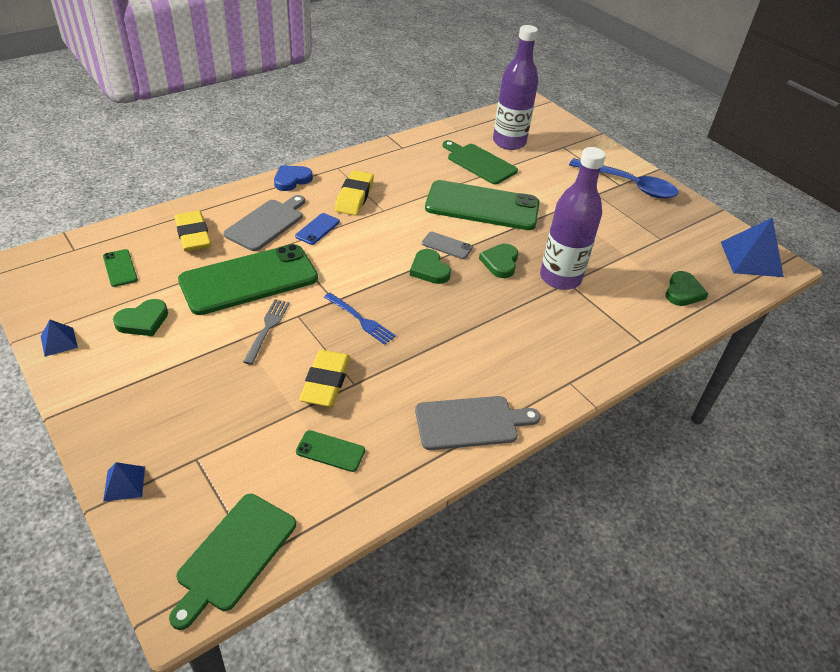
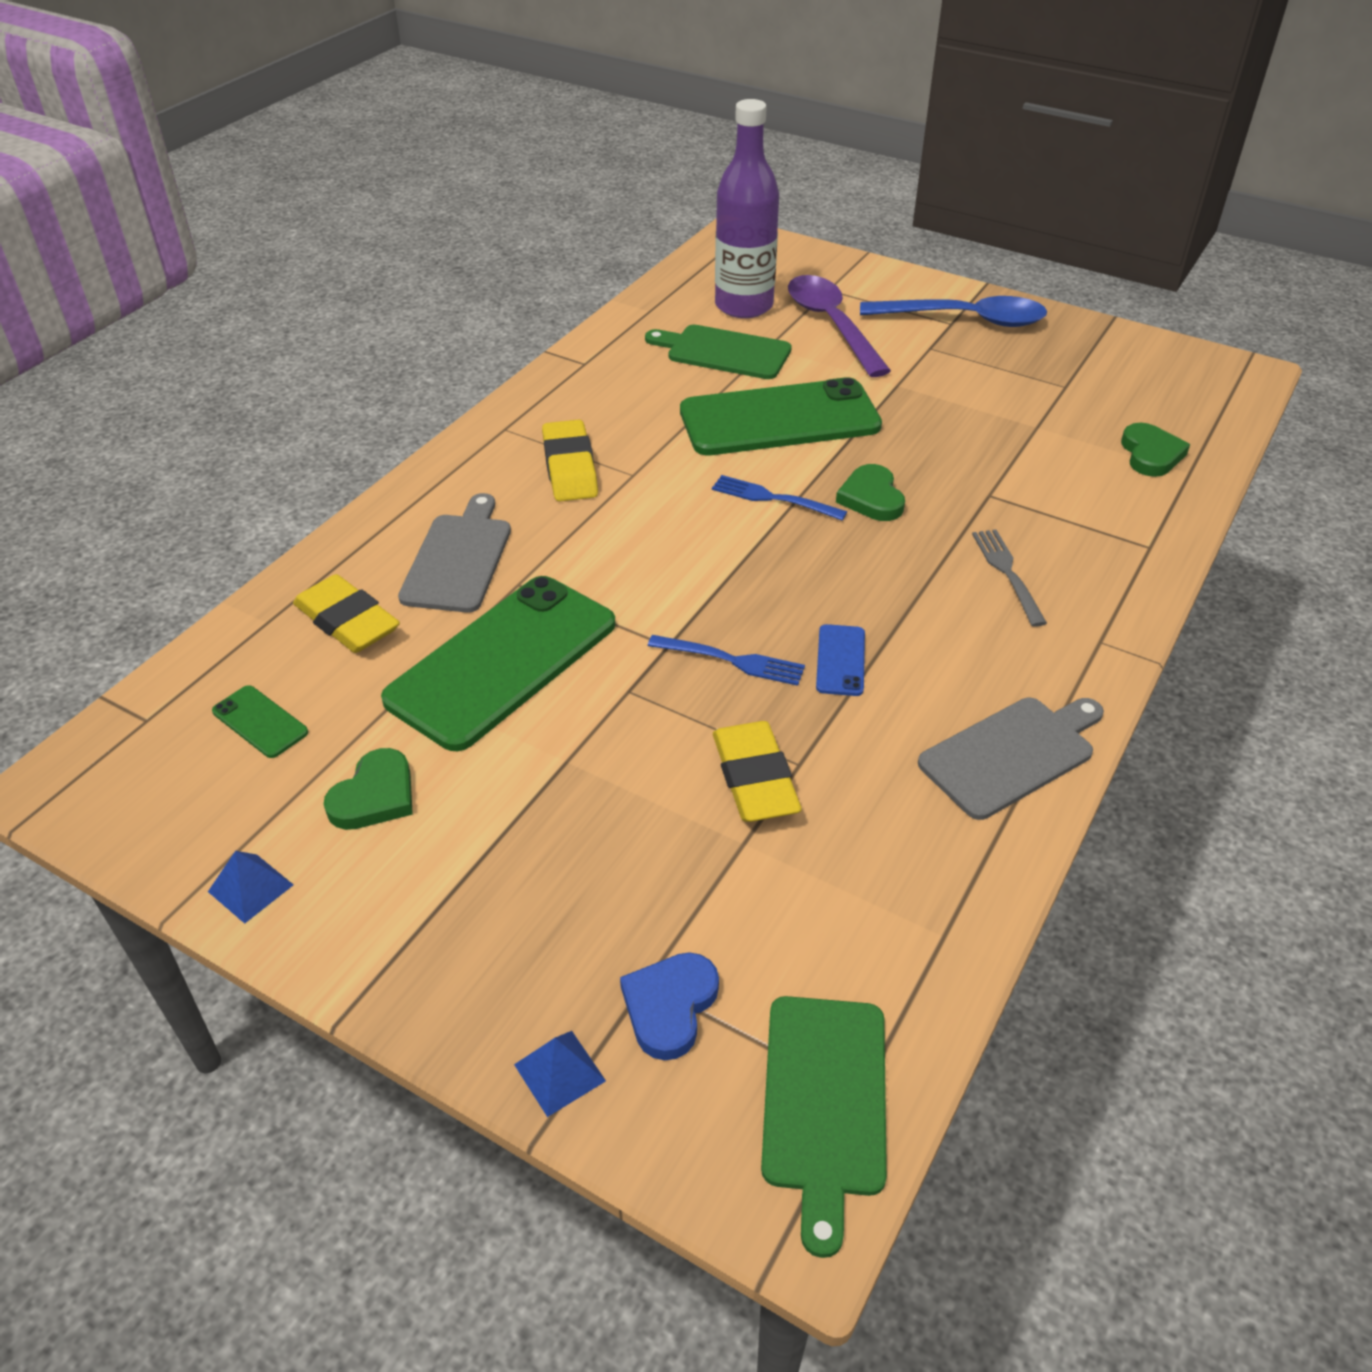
camera: 20 degrees left, 0 degrees up
grey fork [243,299,290,365] -> grey fork moved to [972,529,1047,627]
blue heart [274,165,313,191] -> blue heart moved to [620,952,719,1060]
blue phone [295,213,340,245] -> blue phone moved to [816,624,865,696]
green phone [296,430,365,472] -> none
green heart [410,249,451,284] -> none
grey phone [422,232,473,259] -> blue fork [712,475,847,521]
purple bottle [540,147,606,290] -> none
blue pyramid [721,218,784,277] -> none
none -> purple spoon [788,275,891,377]

